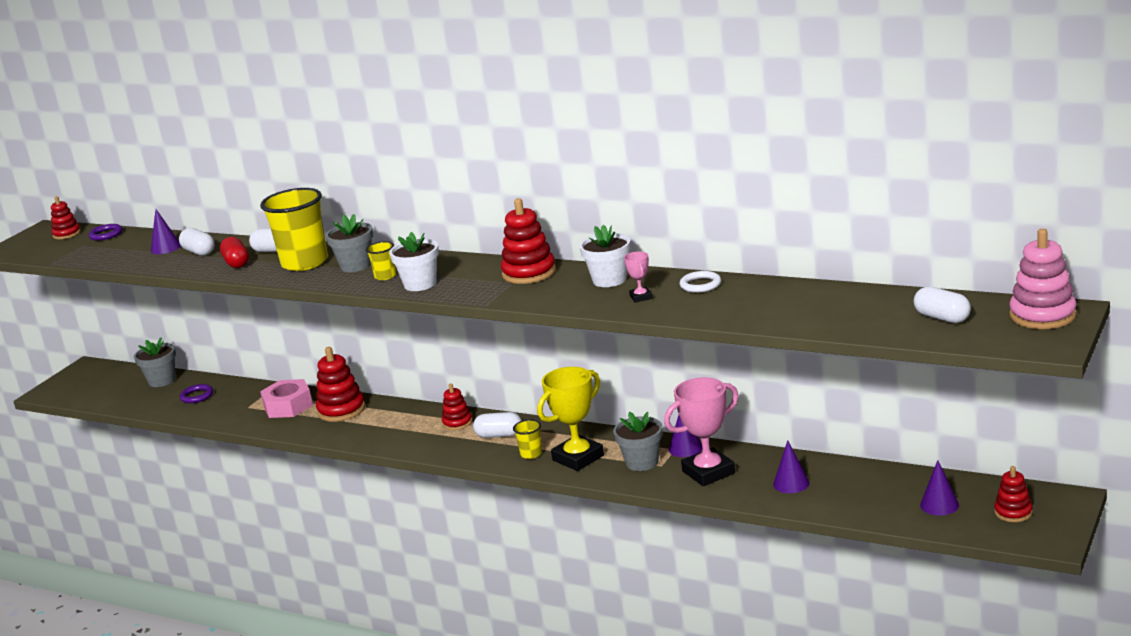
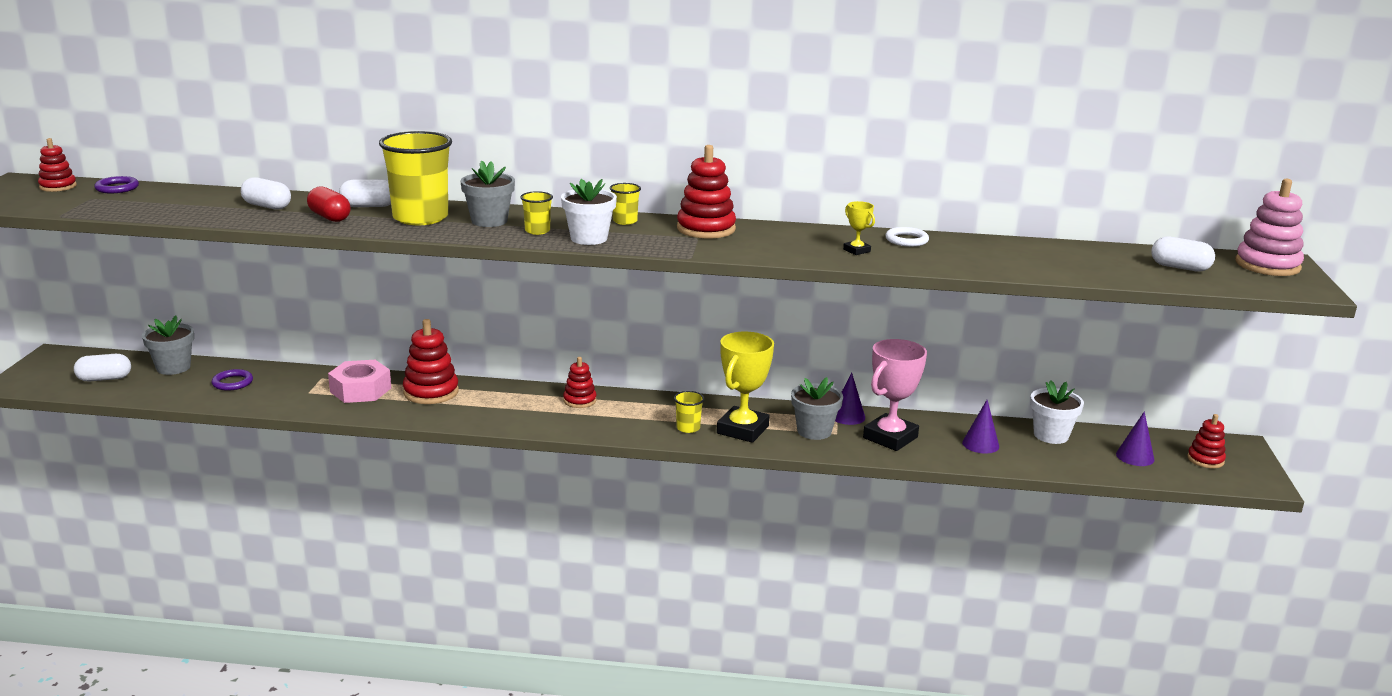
camera: 25 degrees left, 0 degrees up
purple cone [151,209,181,254] -> none
white capsule [473,412,522,438] -> white capsule moved to [74,354,131,382]
white flower pot [579,225,630,287] -> white flower pot moved to [1030,380,1084,444]
pink trophy [624,251,652,303] -> yellow trophy [843,201,875,255]
none -> yellow cup [610,183,641,225]

